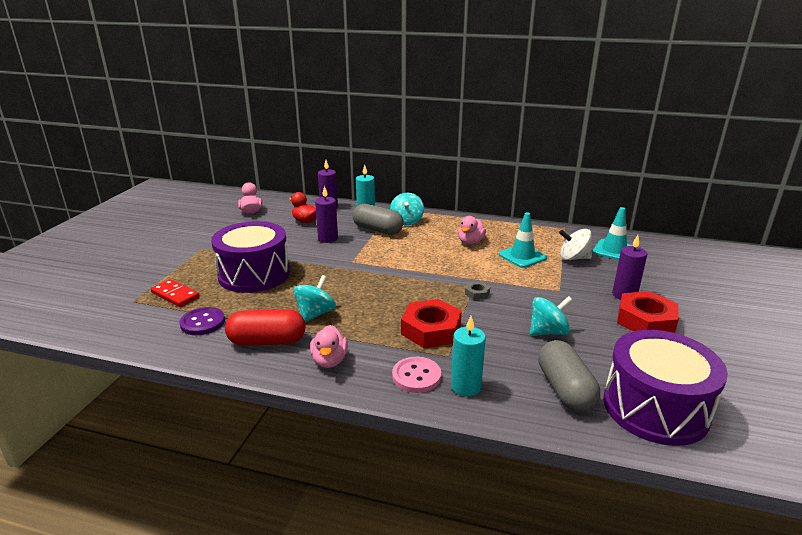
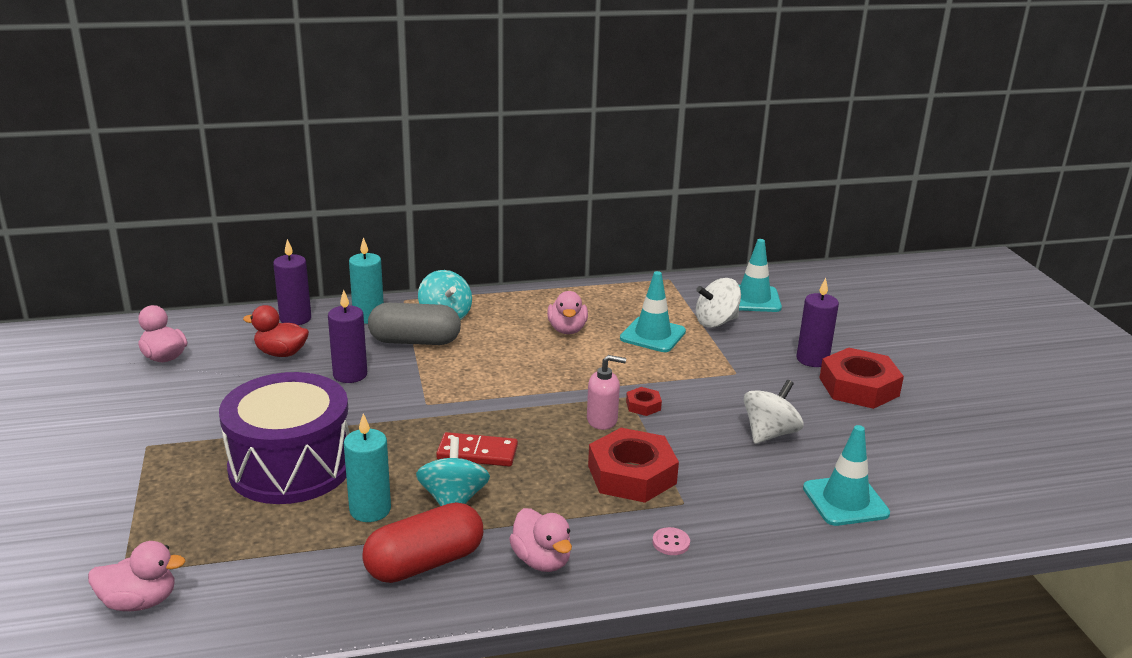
camera: 30 degrees left, 0 degrees up
red domino [151,279,200,307] -> red domino moved to [436,432,518,466]
purple button [180,307,225,335] -> none
pink button [392,357,441,393] -> pink button [652,527,690,555], size x0.54
turquoise candle [451,316,486,396] -> turquoise candle moved to [344,413,391,522]
grey nut [465,282,490,300] -> red nut [626,387,662,416]
turquoise spinning top [530,296,572,335] -> white spinning top [744,380,803,444]
grey capsule [538,340,600,412] -> turquoise traffic cone [803,425,890,526]
purple drum [603,330,728,446] -> none
none -> pink duck [88,541,186,611]
none -> pink soap dispenser [587,355,626,430]

